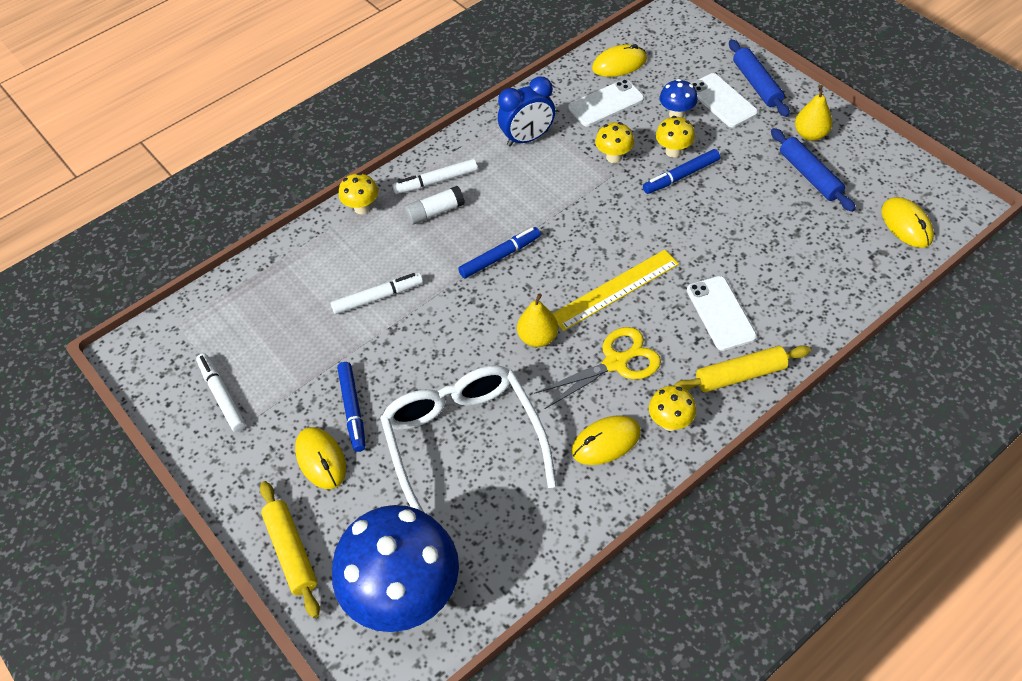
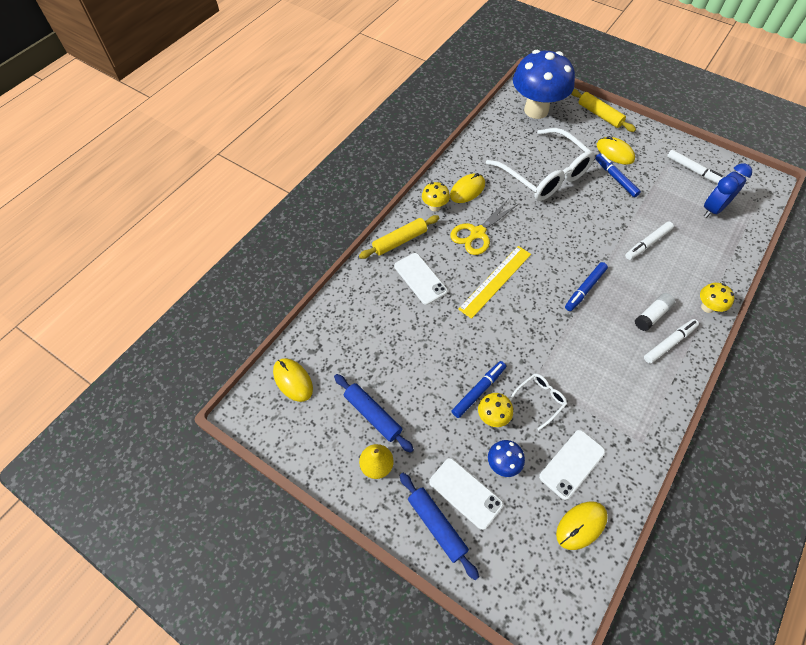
camera: 160 degrees right, 5 degrees up
blue clock [498,77,555,147] -> blue clock moved to [704,163,752,218]
yellow pear [517,293,558,347] -> none
yellow mushroom [595,122,634,163] -> white glasses [509,374,567,430]

